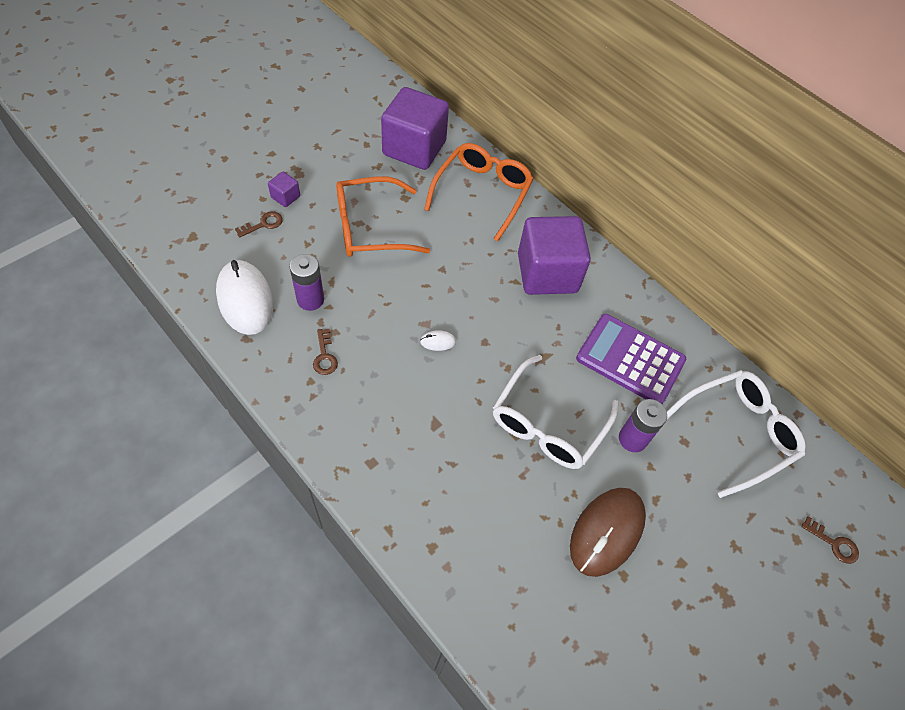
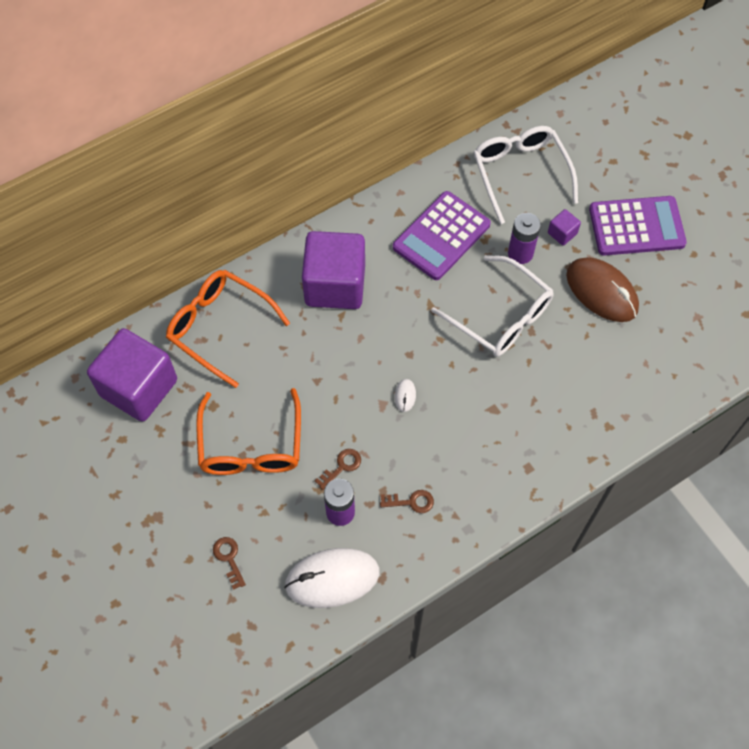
camera: 75 degrees left, 5 degrees up
purple cube [268,172,300,207] -> purple cube moved to [548,209,581,246]
brown key [801,516,859,564] -> brown key moved to [315,449,361,490]
none -> purple calculator [589,196,687,256]

